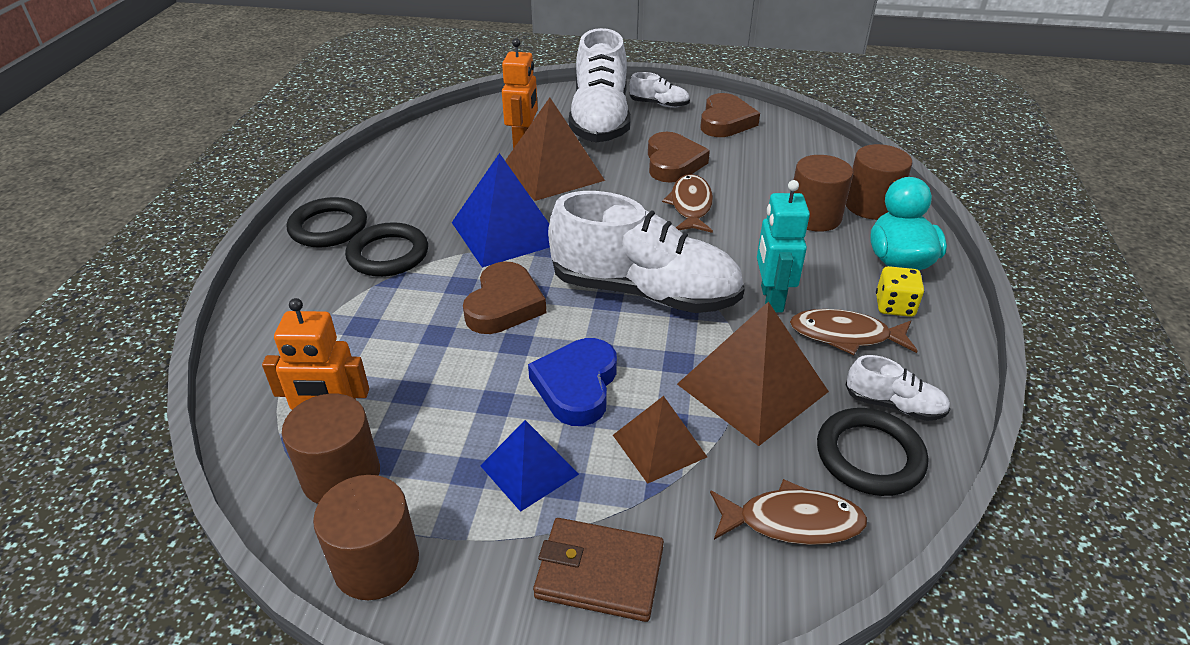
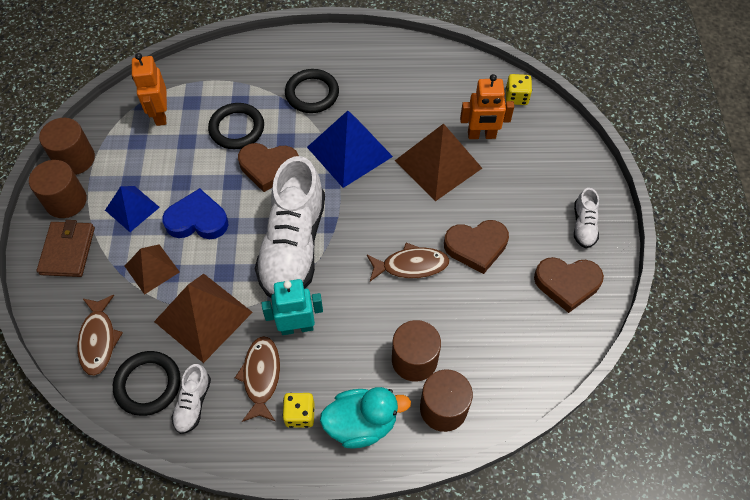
camera: 80 degrees right, 20 degrees up
brown cylinder [282,394,380,504] -> brown cylinder moved to [29,160,87,218]
black ring [287,197,367,247] -> black ring moved to [208,103,264,149]
white shoe [569,28,631,142] -> none
none -> yellow dice [506,74,532,105]

